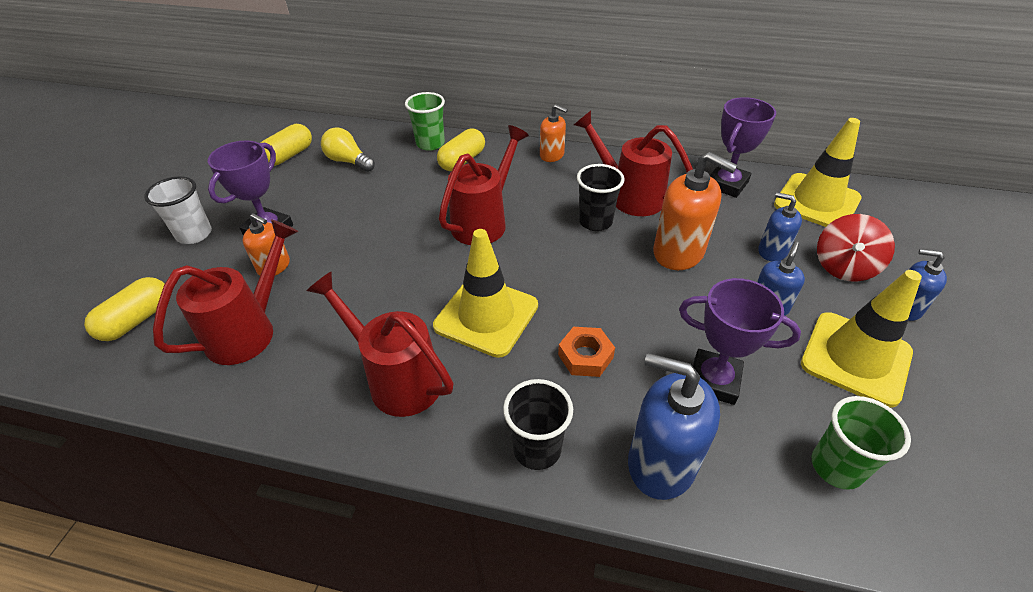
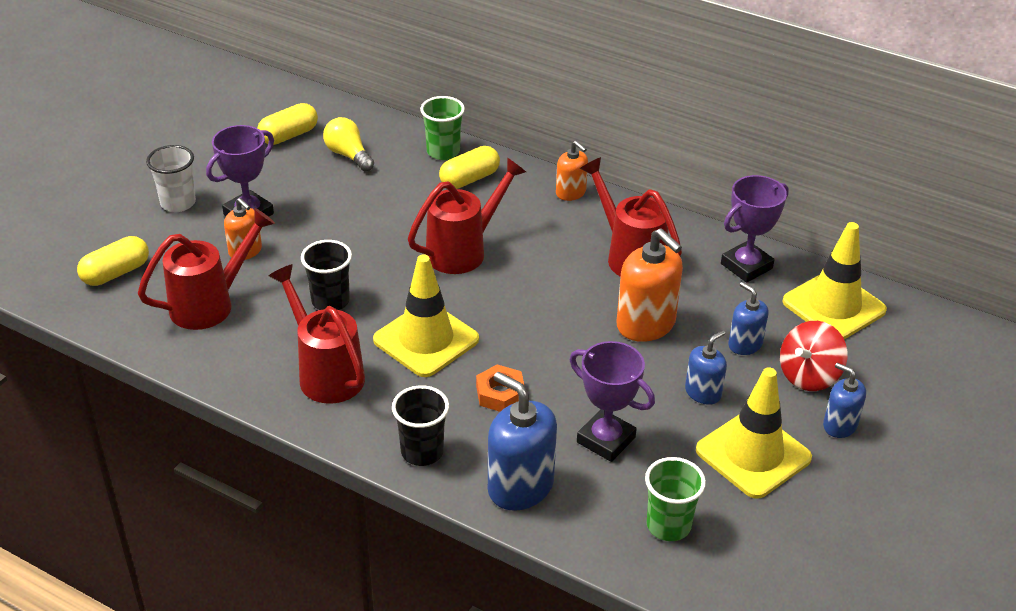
camera: 15 degrees right, 5 degrees down
black cup [577,164,625,231] -> black cup moved to [301,240,352,310]

